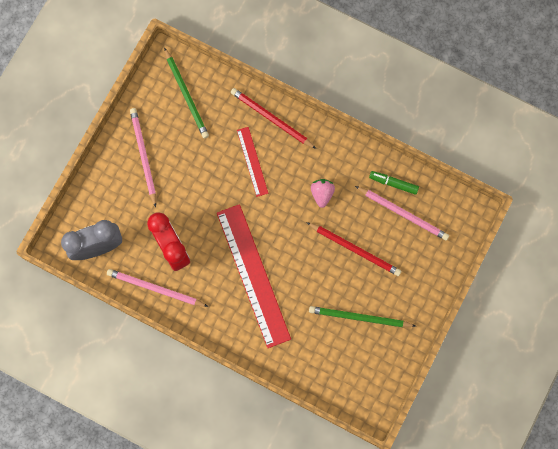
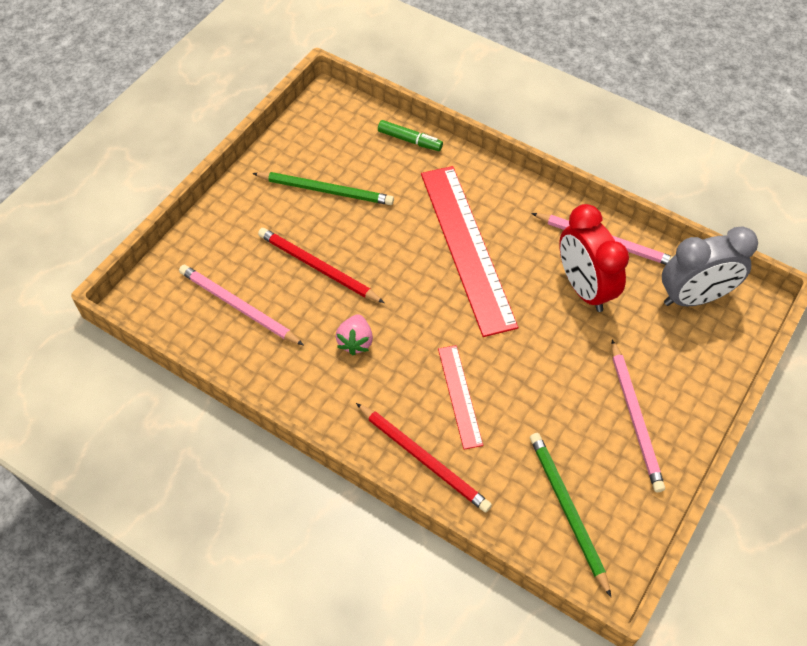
camera: 175 degrees left, 20 degrees down
green marker [369,171,419,195] -> green marker moved to [378,120,443,151]

